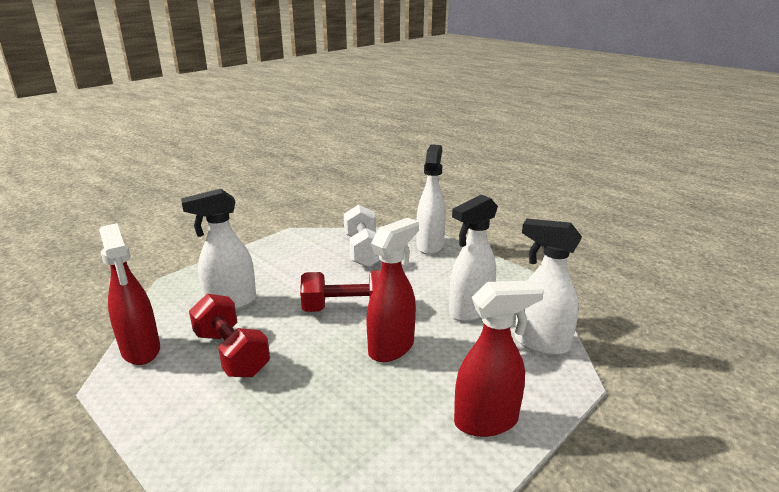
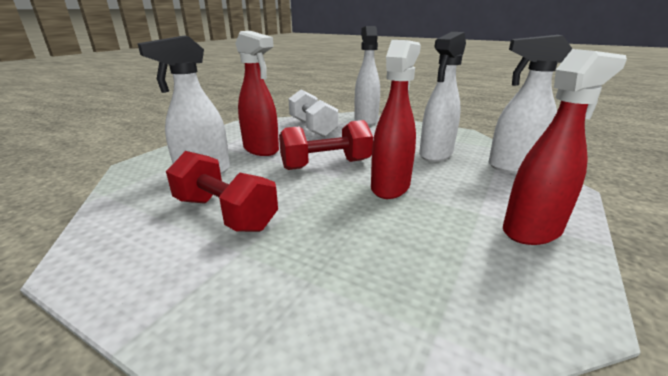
camera: 15 degrees left, 0 degrees up
red spray bottle [99,223,160,365] -> red spray bottle moved to [235,31,279,156]

